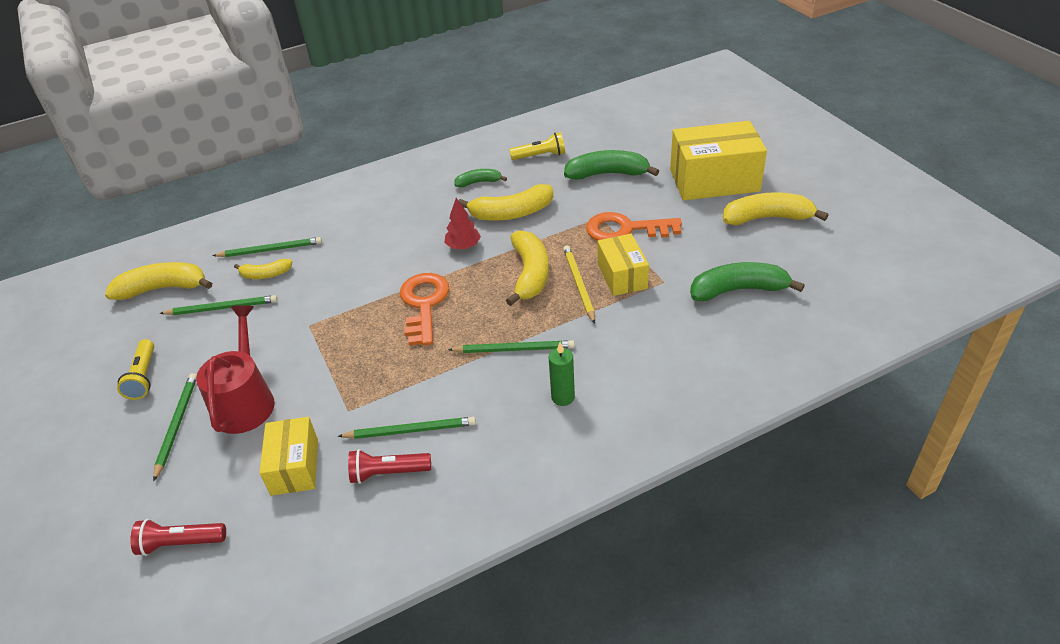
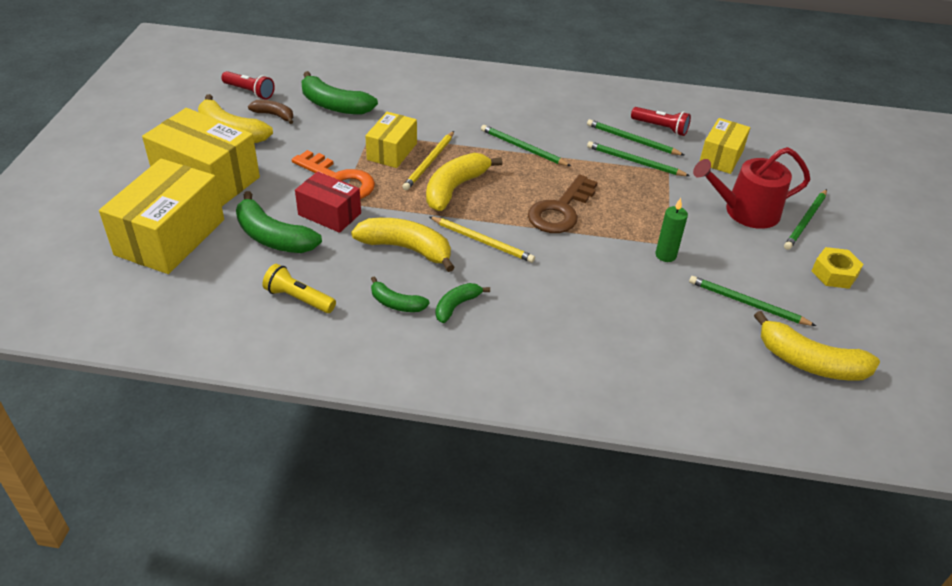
camera: 150 degrees left, 0 degrees up
yellow flashlight [117,339,154,400] -> yellow nut [812,247,864,289]
red flashlight [130,519,226,556] -> red flashlight moved to [221,71,275,100]
red watering can [196,305,275,434] -> red watering can turned 45 degrees clockwise [693,147,810,229]
green pencil [213,237,322,257] -> green pencil moved to [587,141,690,176]
yellow banana [234,259,292,279] -> none
orange key [400,273,449,346] -> brown key [528,174,598,233]
red tree [444,198,481,249] -> yellow pencil [429,216,535,263]
green candle [549,342,575,406] -> green candle moved to [655,198,688,262]
none -> yellow box [99,158,224,274]
none -> brown banana [248,100,294,124]
none -> red box [295,171,361,233]
none -> green banana [436,283,490,323]

